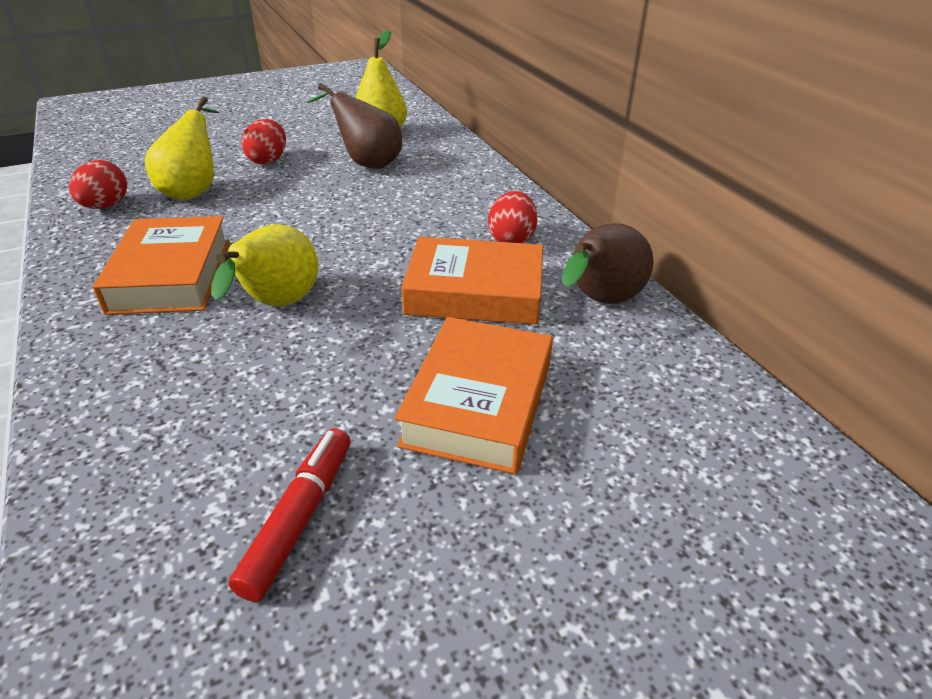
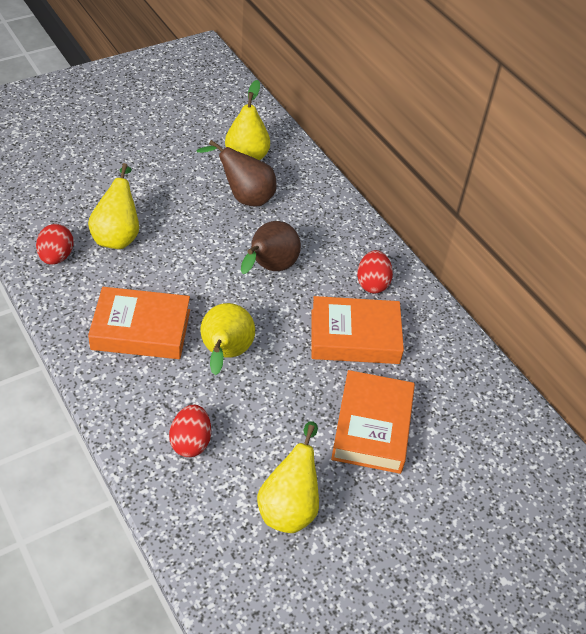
camera: 10 degrees left, 10 degrees up
orange book [93,216,230,315] -> orange book turned 75 degrees counterclockwise [88,287,190,359]
red marker [228,428,350,602] -> yellow pear [257,421,319,533]
red egg [241,119,286,164] -> red egg moved to [169,405,211,457]
brown pear [562,223,654,304] -> brown pear moved to [241,221,301,274]

